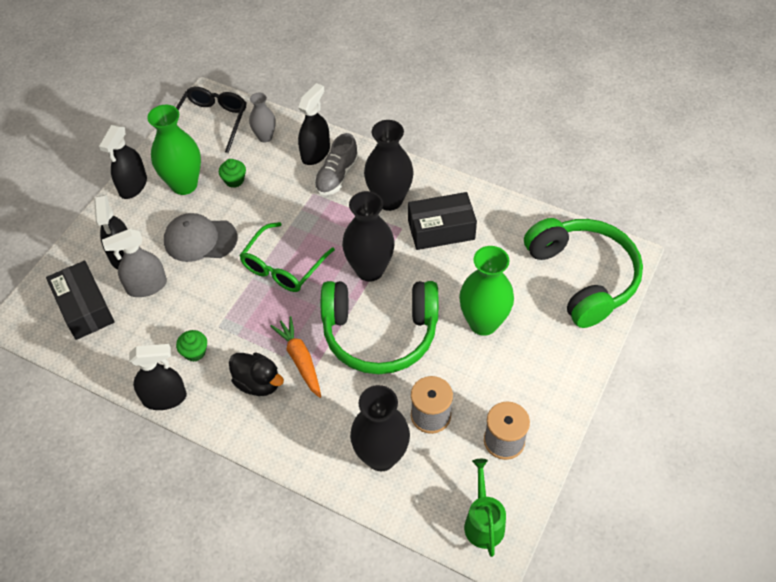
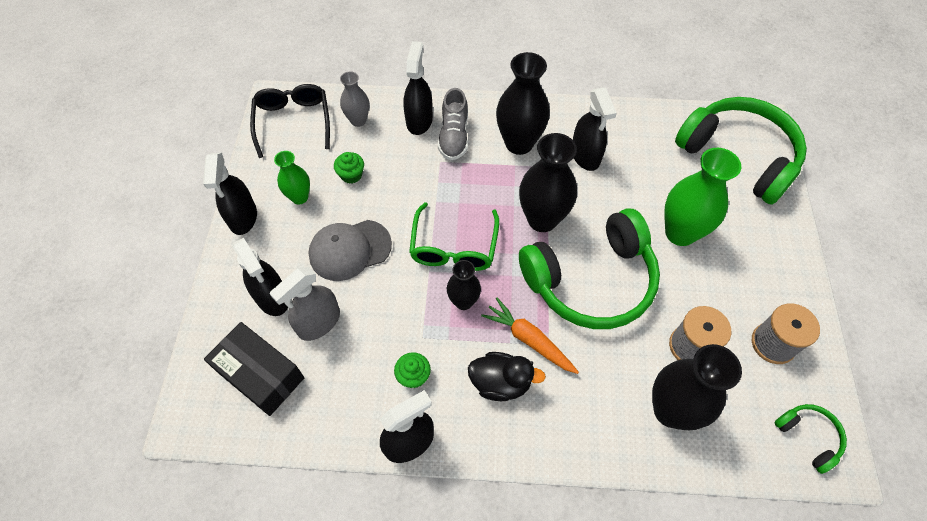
camera: 25 degrees left, 5 degrees up
green vase [147,105,201,195] -> green vase [274,151,310,204], size x0.57
black box [408,192,477,250] -> black spray bottle [573,88,617,171]
green watering can [464,459,506,557] -> green headphones [774,404,847,474]
none -> black vase [447,260,481,310]

